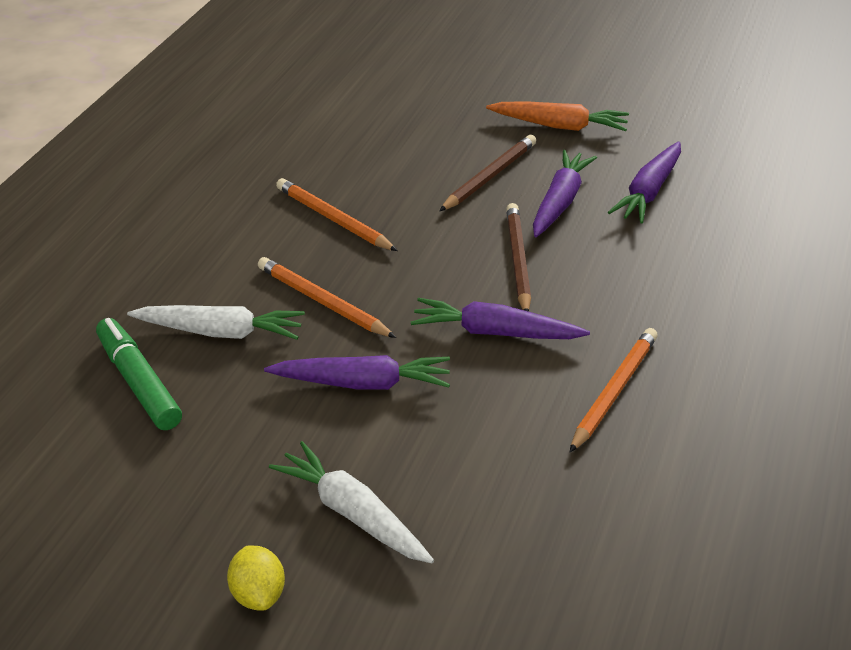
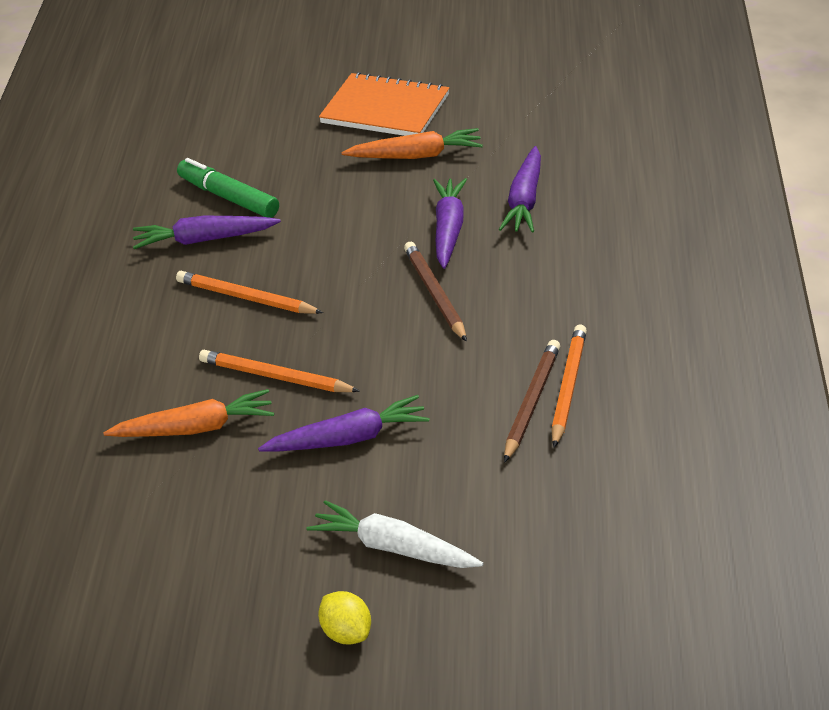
camera: 15 degrees left, 0 degrees up
green marker [96,318,182,430] -> green marker moved to [177,158,279,218]
white carrot [127,305,305,340] -> orange carrot [103,389,274,437]
purple carrot [411,298,590,339] -> purple carrot moved to [133,216,281,249]
brown pencil [440,135,536,211] -> brown pencil moved to [504,340,560,463]
none -> orange notebook [319,72,449,136]

